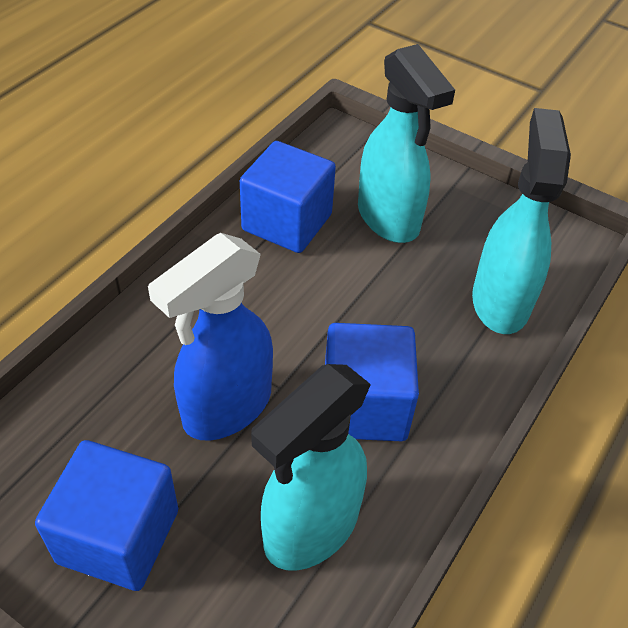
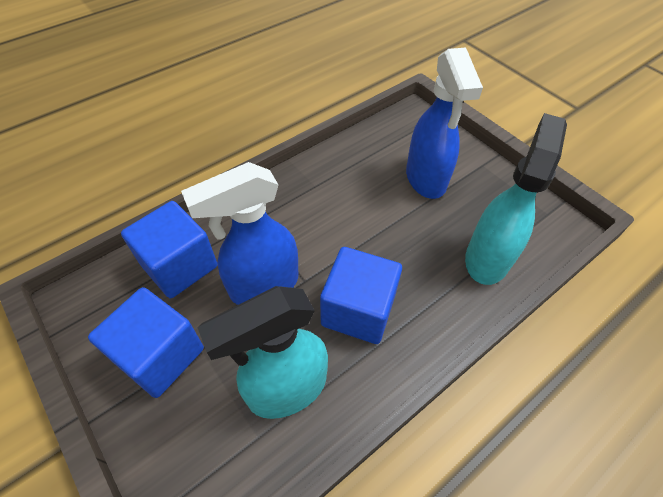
camera: 20 degrees right, 5 degrees up
blue cube [240,141,336,253] -> blue cube moved to [121,201,217,298]
turquoise spray bottle [358,44,455,243] -> blue spray bottle [406,48,483,199]

